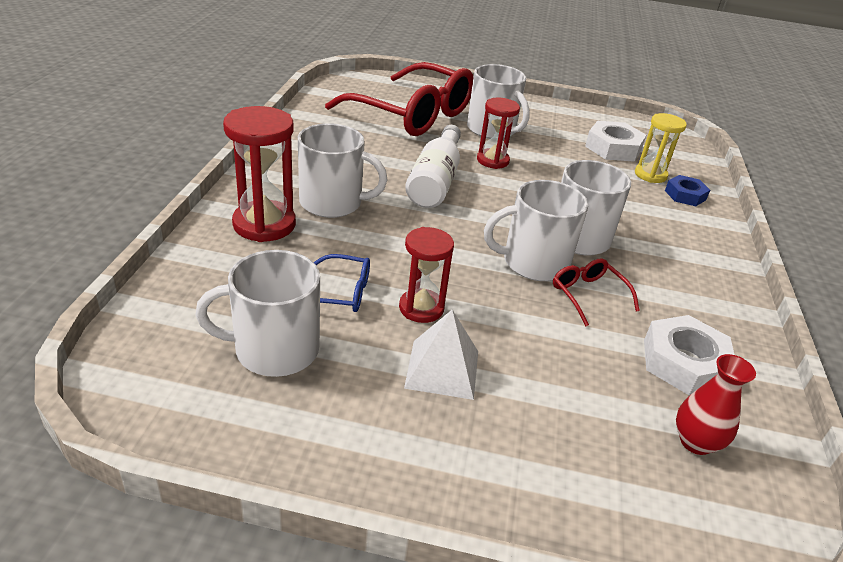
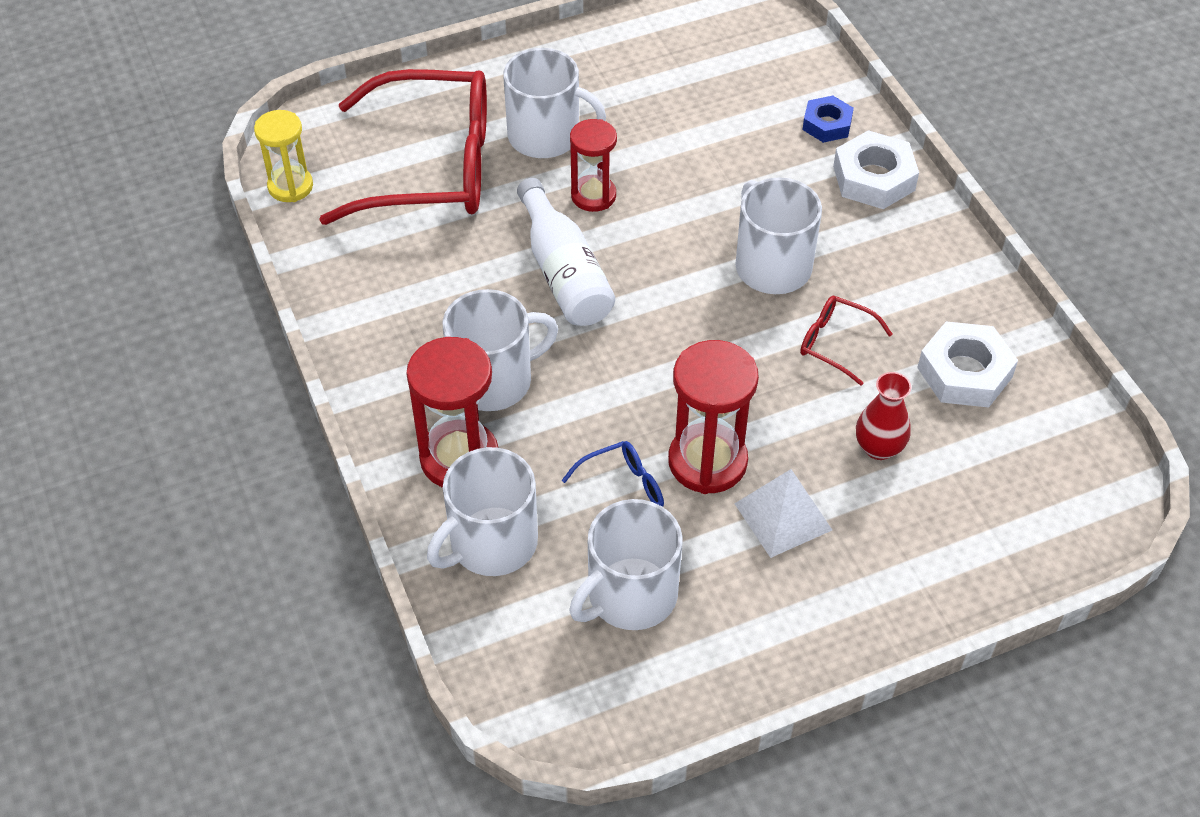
camera: 30 degrees left, 15 degrees up
red hourglass [399,227,454,323] -> red hourglass [668,340,759,494], size x1.54
white mug [484,180,588,281] -> white mug moved to [427,447,538,576]
white nut [585,121,646,162] -> white nut moved to [833,130,919,209]
yellow hourglass [635,113,687,183] -> yellow hourglass moved to [254,110,313,202]
red vase [676,354,756,455] -> red vase moved to [856,372,911,460]

